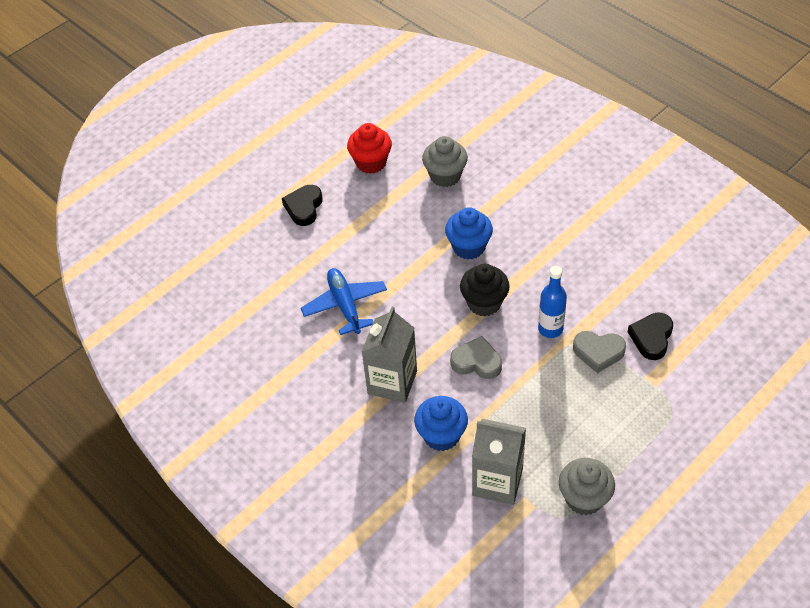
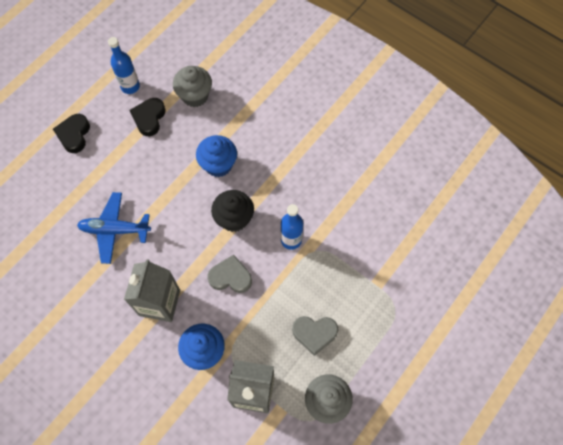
camera: 10 degrees left, 15 degrees up
blue plane [301,268,387,335] -> blue plane turned 60 degrees counterclockwise [77,192,151,264]
red cupcake [347,123,392,174] -> blue bottle [108,37,140,94]
grey heart [573,331,626,373] -> grey heart moved to [292,316,338,356]
black heart [628,312,673,360] -> black heart moved to [130,98,166,136]

